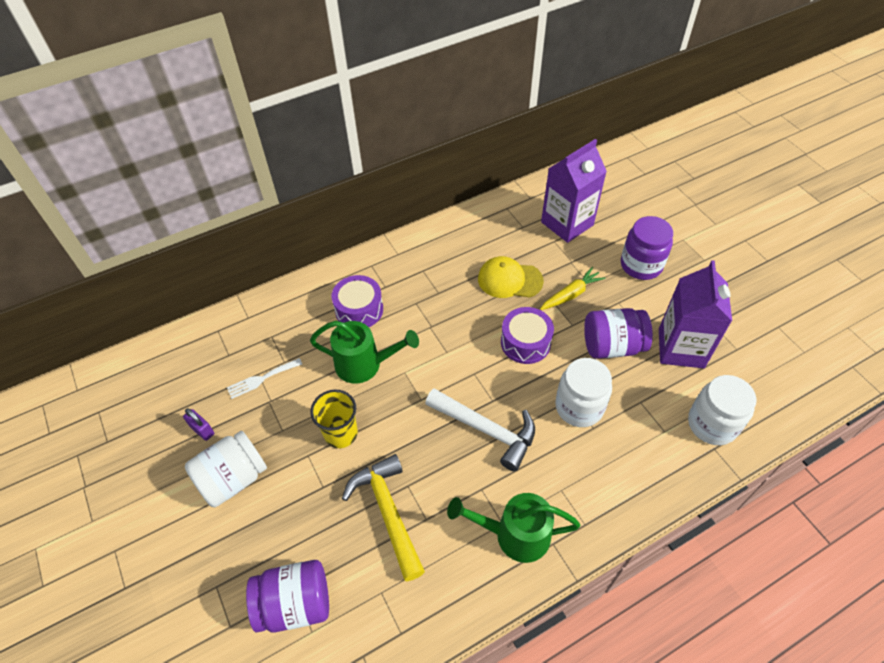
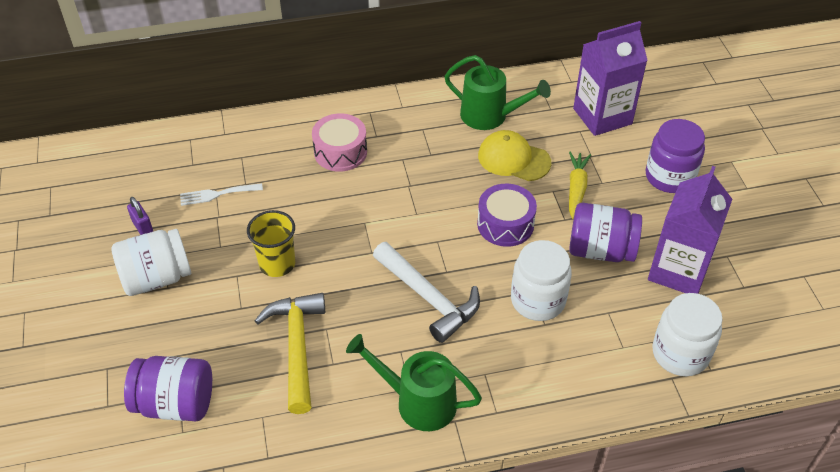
camera: 15 degrees right, 5 degrees down
green watering can [310,321,419,383] -> green watering can moved to [444,55,551,130]
purple drum [332,275,383,327] -> pink drum [312,113,367,172]
yellow carrot [540,267,605,310] -> yellow carrot turned 60 degrees counterclockwise [569,152,591,219]

